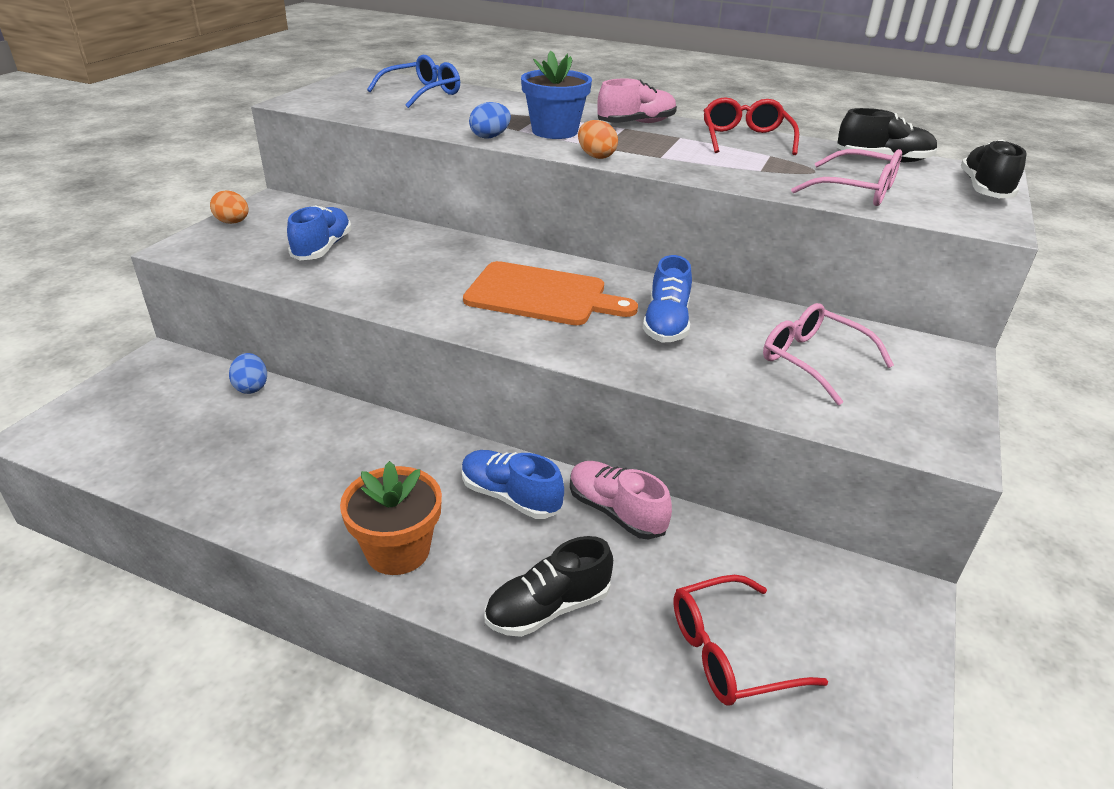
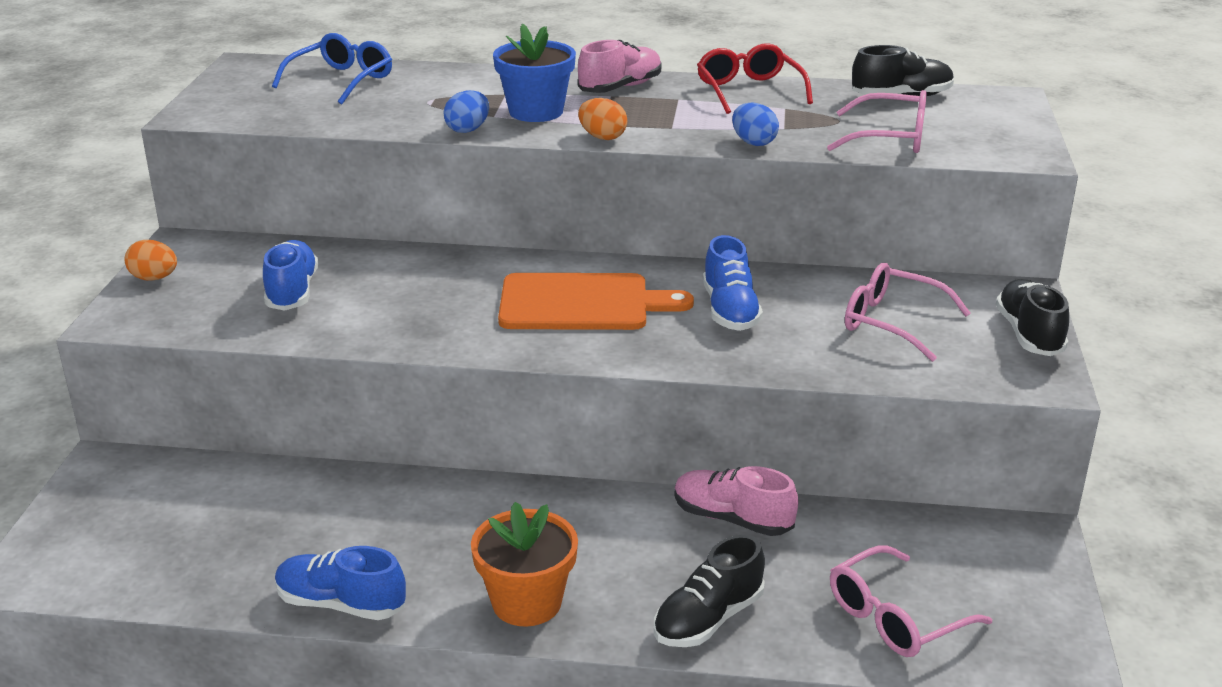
camera: 15 degrees left, 5 degrees down
blue egg [229,353,267,394] -> blue egg moved to [732,103,779,146]
blue shoe [462,450,564,519] -> blue shoe moved to [275,546,406,620]
red glasses [673,575,828,706] -> pink glasses [830,545,992,657]
black shoe [961,140,1027,198] -> black shoe moved to [996,279,1069,356]

